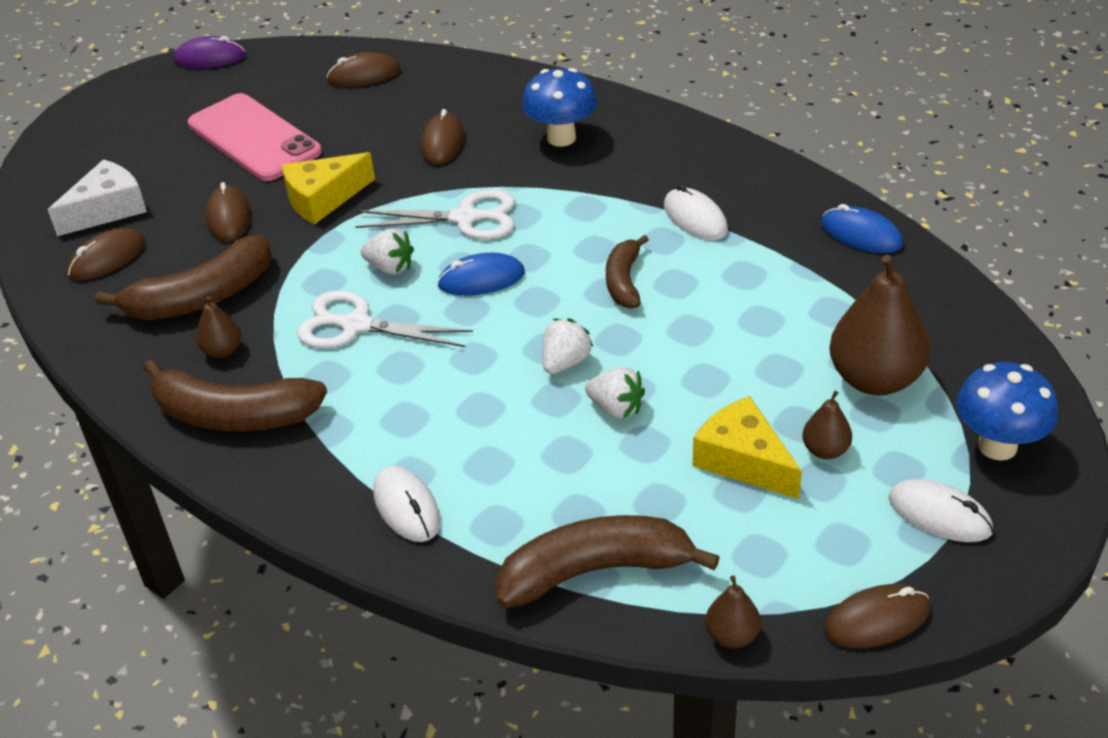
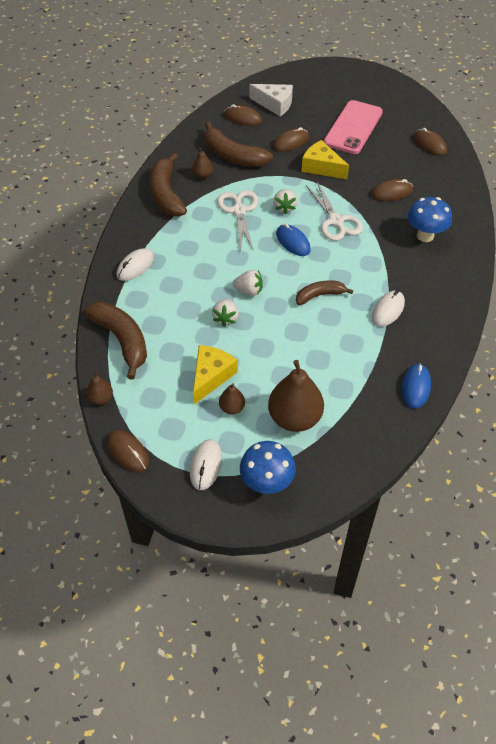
camera: 65 degrees right, 10 degrees up
purple mouse [174,36,246,68] -> none

